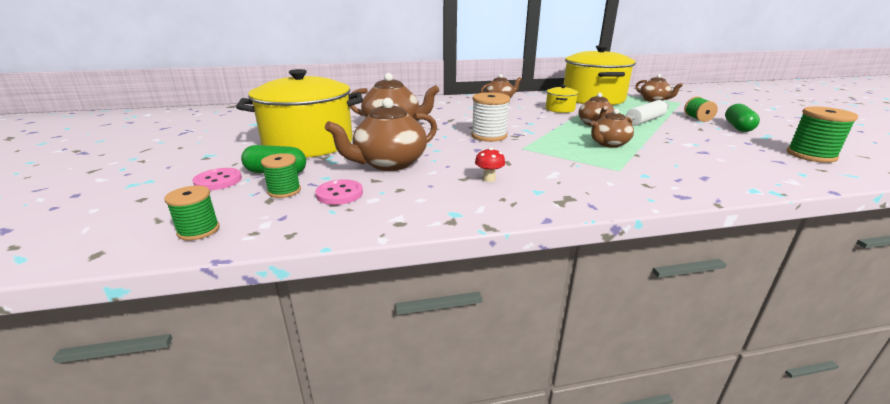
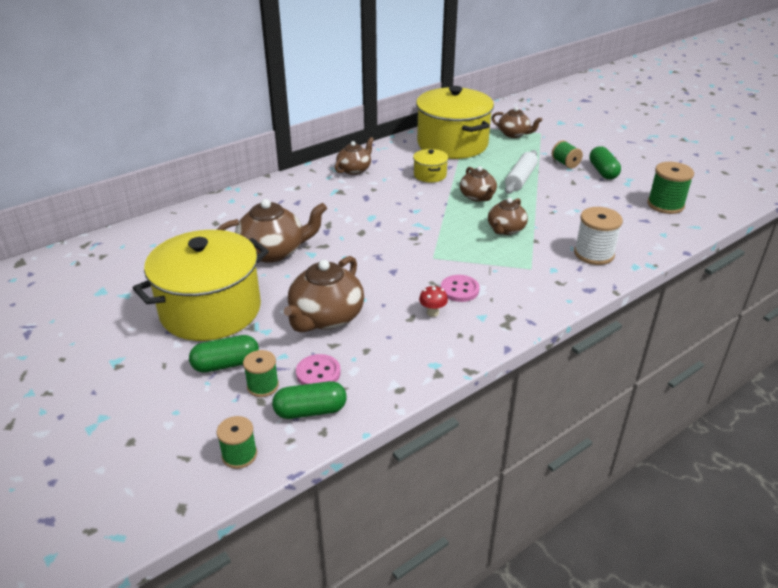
camera: 25 degrees left, 10 degrees up
pink button [193,168,242,190] -> pink button moved to [441,275,480,302]
white spool [471,92,510,142] -> white spool moved to [574,207,623,265]
none -> green capsule [272,381,347,419]

